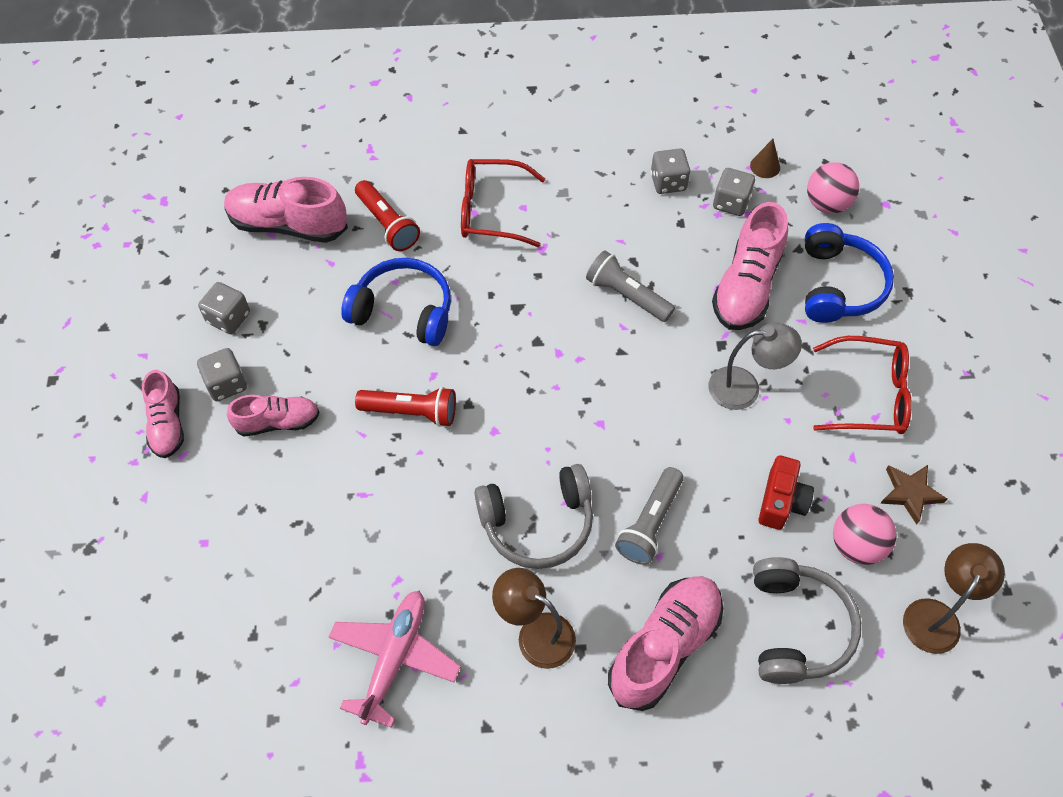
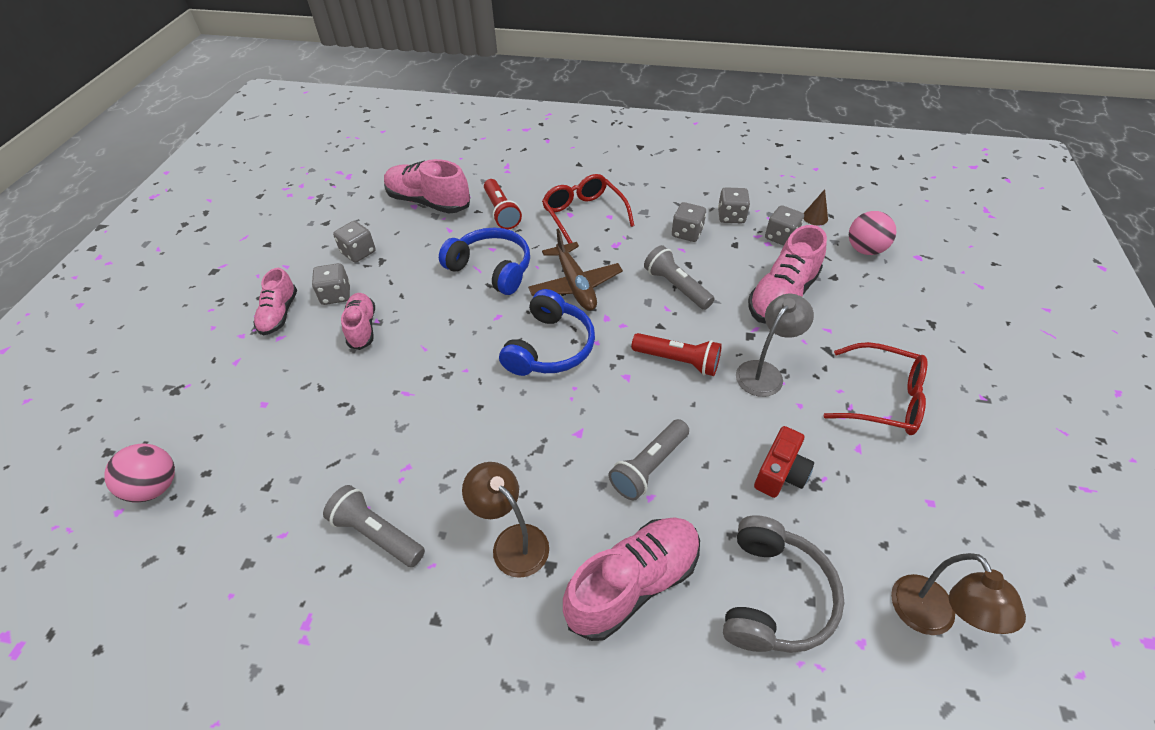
camera: 15 degrees right, 10 degrees down
pink shoe [227,395,320,437] -> pink shoe turned 105 degrees counterclockwise [341,293,375,350]
pink plane [329,591,461,728] -> grey flashlight [323,485,425,567]
red flashlight [355,387,456,427] -> red flashlight moved to [631,333,722,376]
red glasses [461,159,545,247] -> red glasses turned 45 degrees clockwise [542,174,635,244]
grey headphones [475,464,593,569] -> none
grey lamp [709,323,802,410] -> grey lamp turned 60 degrees counterclockwise [736,294,814,397]
blue headphones [805,223,894,323] -> blue headphones moved to [499,289,595,376]
pink ball [833,504,897,565] -> pink ball moved to [104,444,175,503]
brown star [880,465,947,525] -> none
brown lamp [903,543,1005,654] -> brown lamp turned 120 degrees clockwise [891,553,1026,635]
none -> brown plane [528,228,623,311]
none -> grey dice [672,202,706,242]

